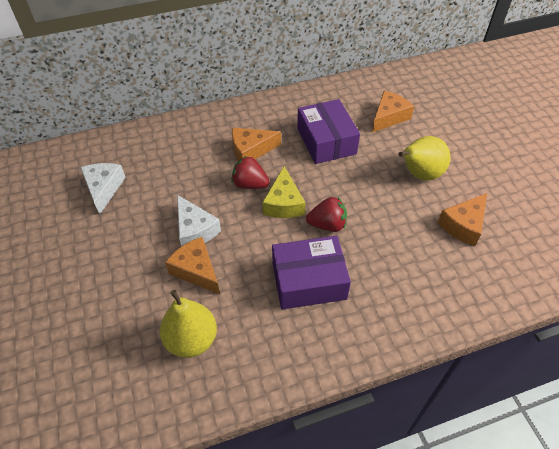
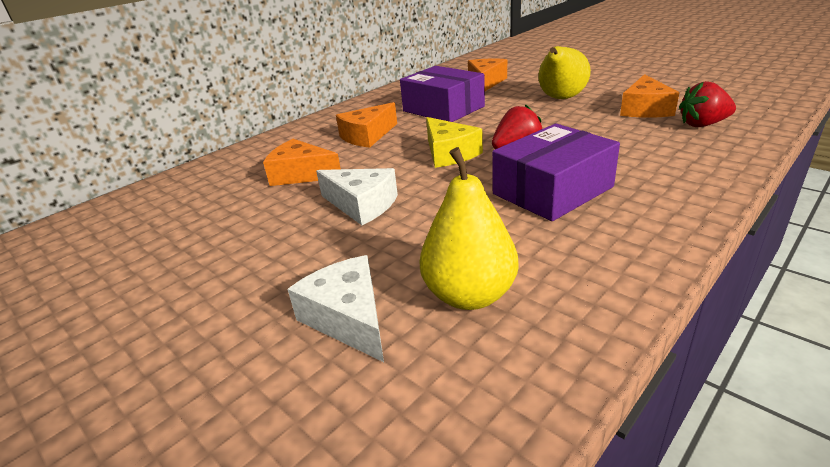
camera: 25 degrees left, 20 degrees down
white cheese [80,163,126,215] -> white cheese moved to [287,255,384,362]
orange cheese [165,237,220,294] -> orange cheese moved to [263,139,341,186]
red strawberry [231,156,270,189] -> red strawberry moved to [679,81,736,127]

